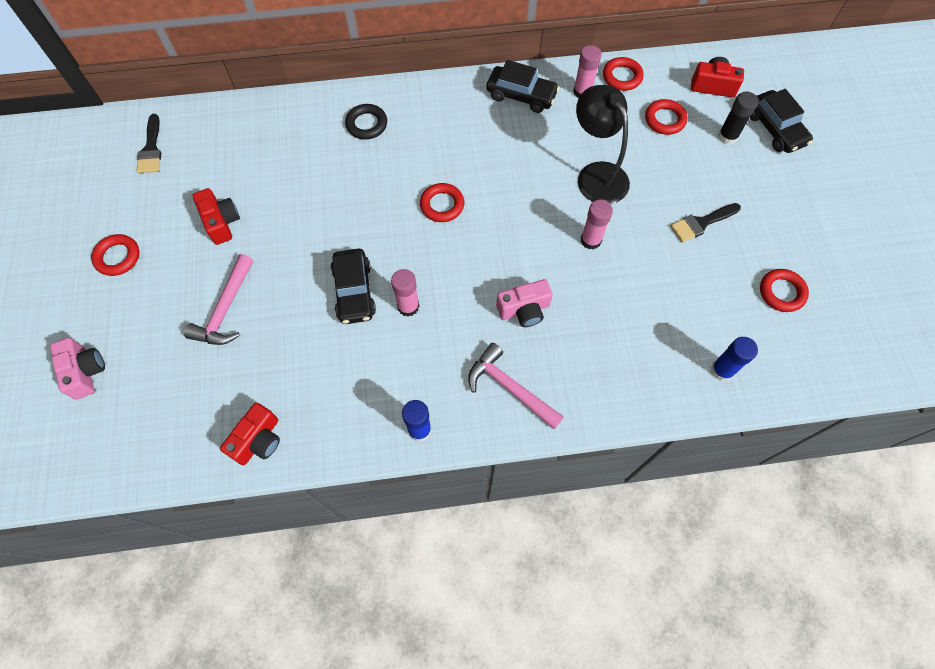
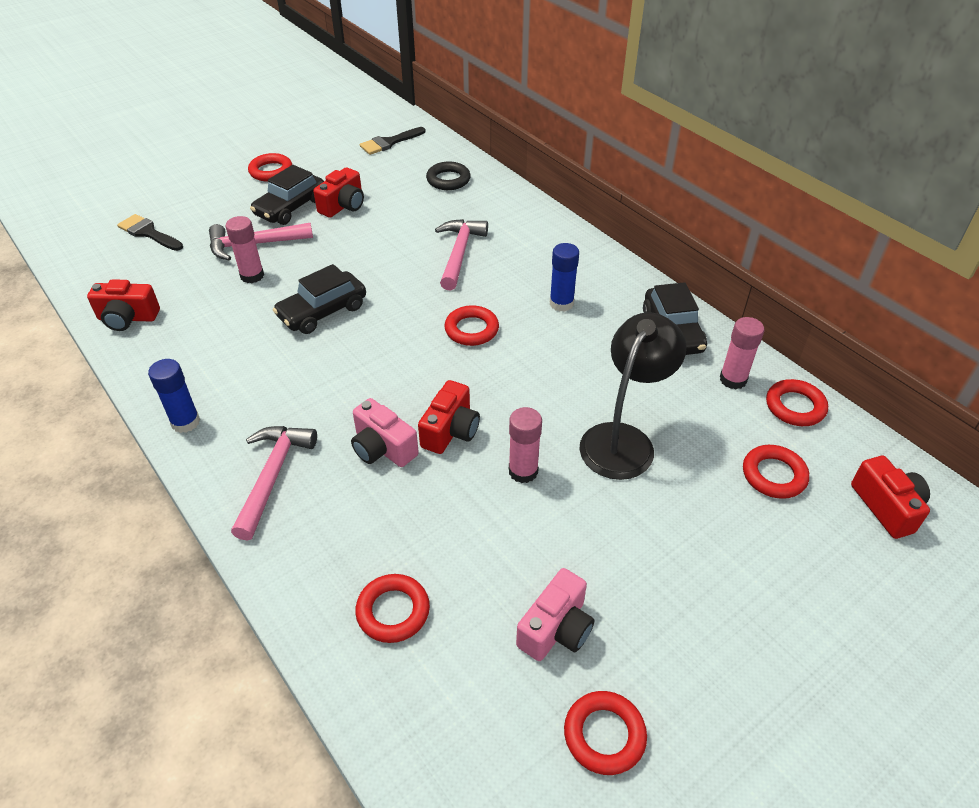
camera: 60 degrees right, 20 degrees down
pink camera [50,338,105,400] -> pink camera moved to [516,568,594,661]
black ring [345,104,387,139] -> black ring moved to [426,162,471,190]
pink glue stick [391,269,419,317] -> pink glue stick moved to [225,216,264,283]
black brush [670,203,741,243] -> black brush moved to [117,214,183,251]
blue glue stick [711,337,758,381] -> blue glue stick moved to [550,243,579,312]
black glue stick [718,92,758,145] -> none
black car [750,89,813,153] -> black car moved to [250,165,324,225]
none -> red ring [355,574,430,643]
none -> red camera [418,380,480,454]
none -> pink hammer [435,219,488,290]

